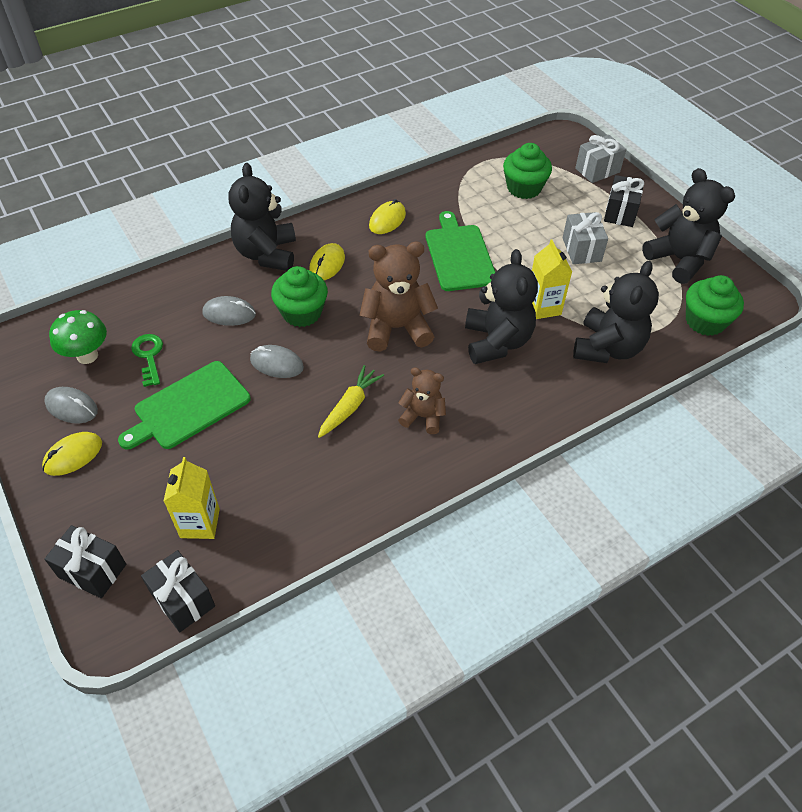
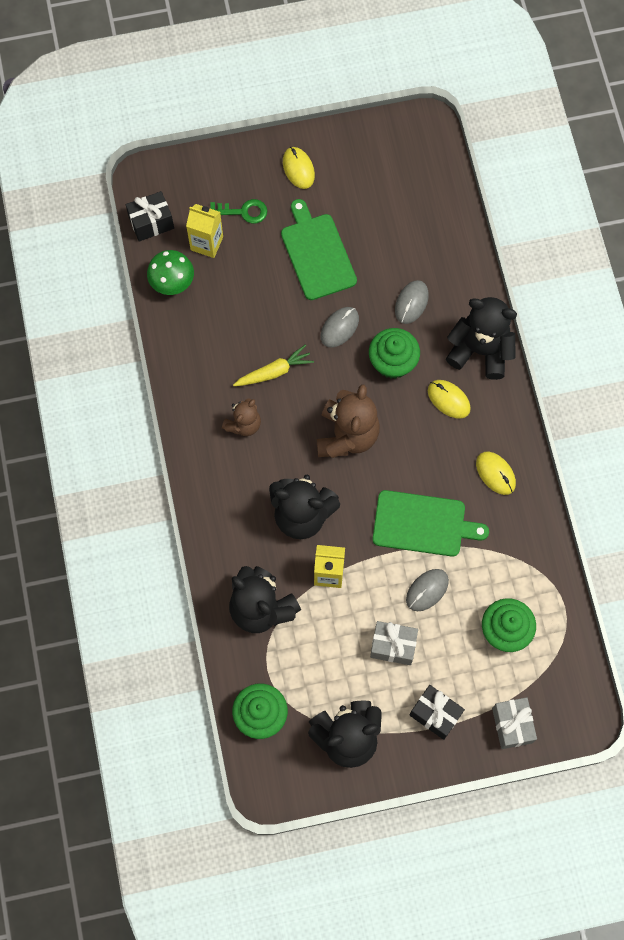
camera: 110 degrees right, 20 degrees up
grey mouse [44,387,98,423] -> grey mouse moved to [406,569,449,611]
black gift [44,525,126,598] -> none
green mushroom [49,310,107,364] -> green mushroom moved to [147,250,194,295]
green key [131,334,163,387] -> green key moved to [210,199,267,224]
yellow carrot [318,365,384,438] -> yellow carrot turned 75 degrees counterclockwise [233,345,314,386]

